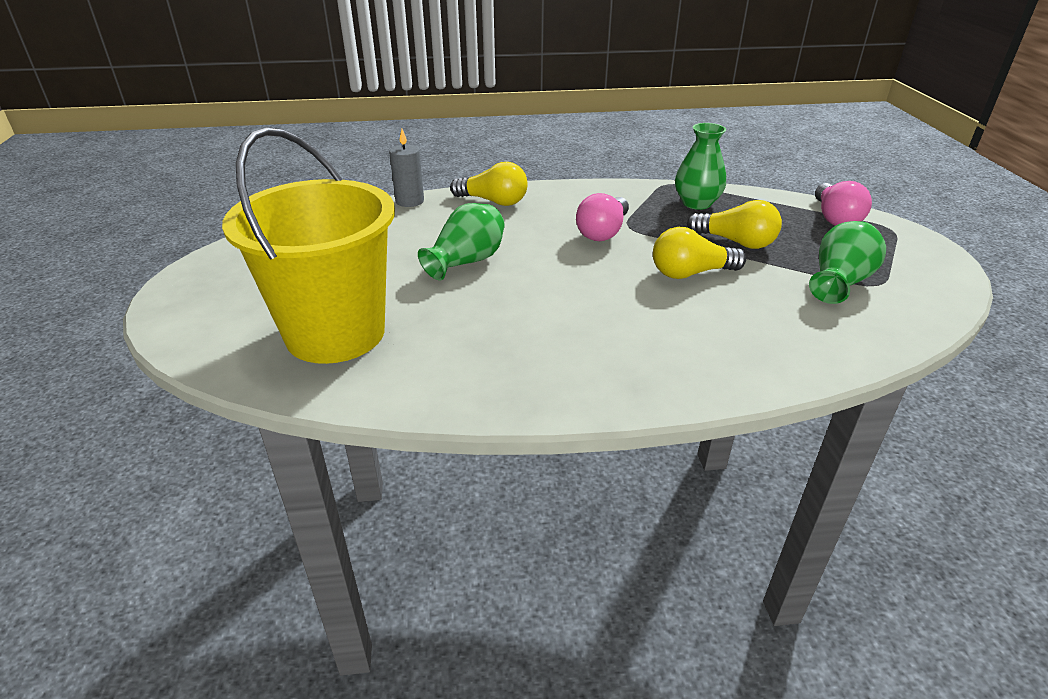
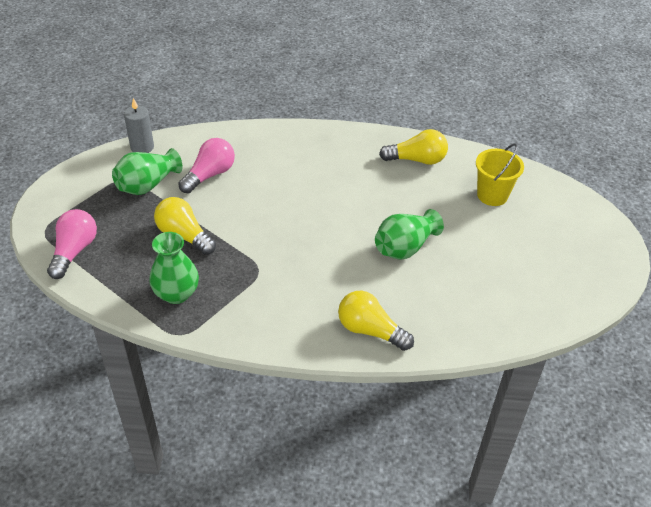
camera: 170 degrees left, 10 degrees up
yellow bucket [222,127,395,364] -> yellow bucket [476,143,524,206], size x0.50
grey candle [389,129,424,207] -> grey candle moved to [124,98,154,153]
pink light bulb [576,193,629,241] -> pink light bulb moved to [178,138,235,194]
yellow light bulb [653,227,746,279] -> yellow light bulb moved to [379,129,448,165]

